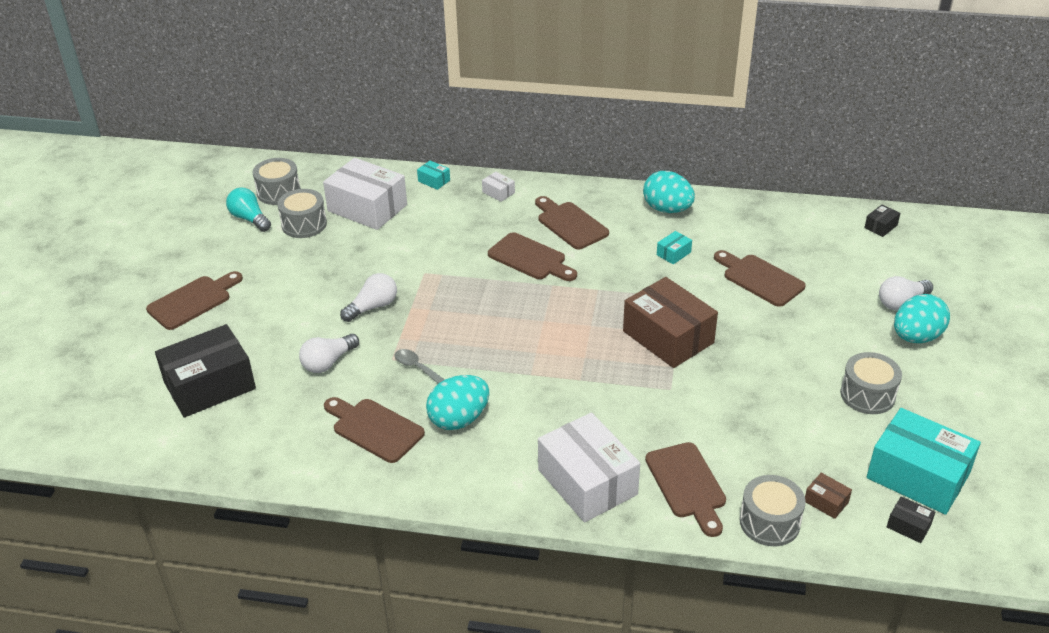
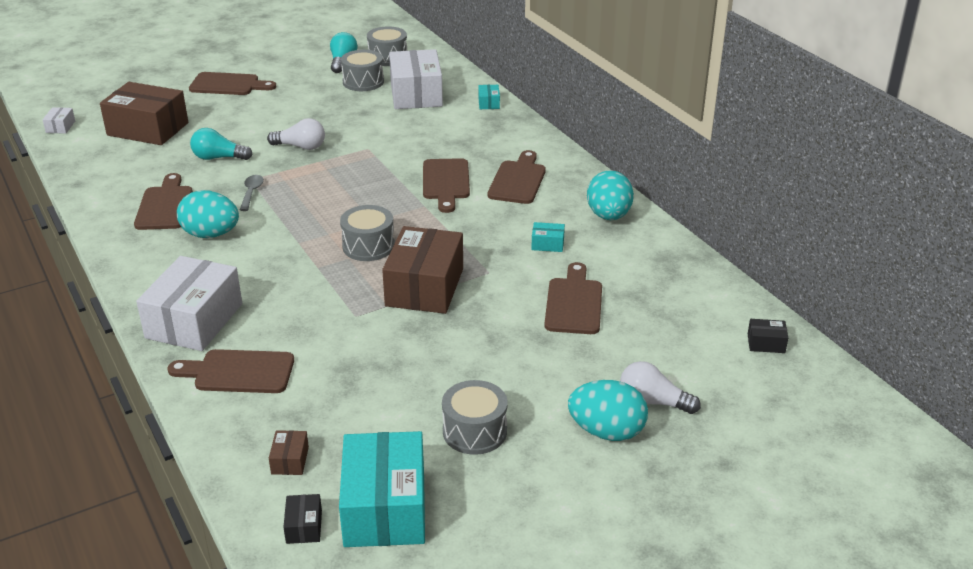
camera: 50 degrees right, 5 degrees down
black box [155,324,256,418] -> brown box [100,82,188,145]
white light bulb [299,334,359,373] -> turquoise light bulb [190,128,252,160]
white box [482,172,515,202] -> white box moved to [43,107,75,134]
brown cutting board [645,442,726,537] -> brown cutting board turned 60 degrees clockwise [167,349,294,393]
grey drum [740,475,806,546] -> grey drum moved to [340,205,395,261]

